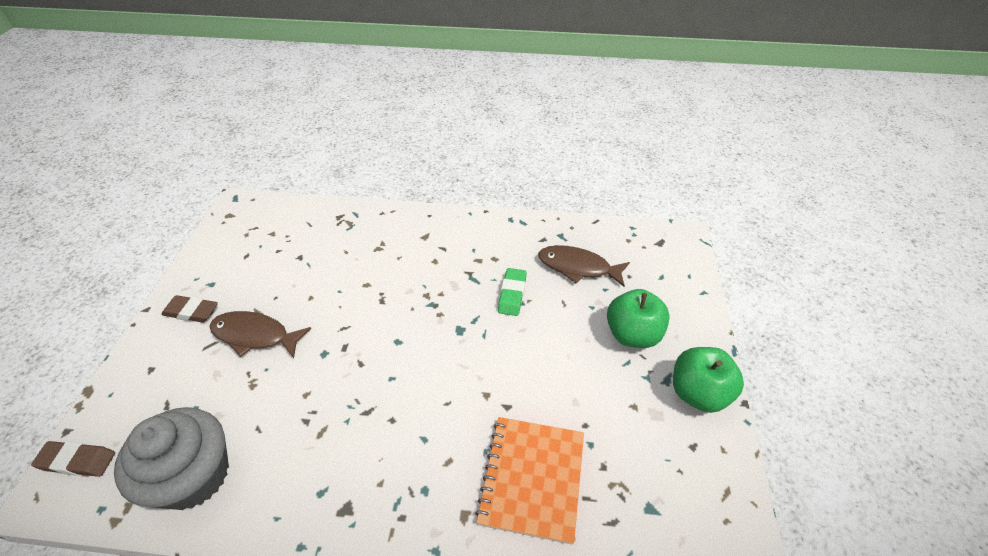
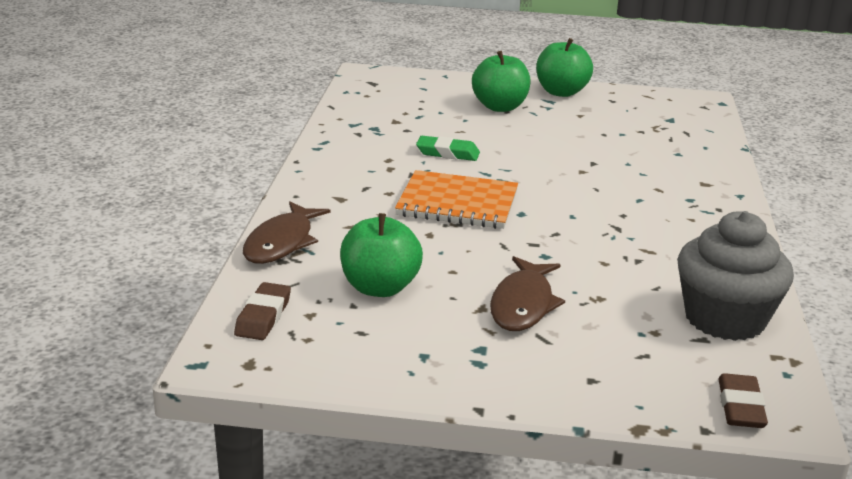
camera: 90 degrees left, 20 degrees down
brown eraser [161,295,218,323] -> brown eraser moved to [234,282,291,340]
orange notebook [475,417,584,545] -> orange notebook moved to [395,170,518,229]
brown fish [538,245,630,287] -> brown fish moved to [243,201,331,264]
none -> green apple [340,213,423,297]

